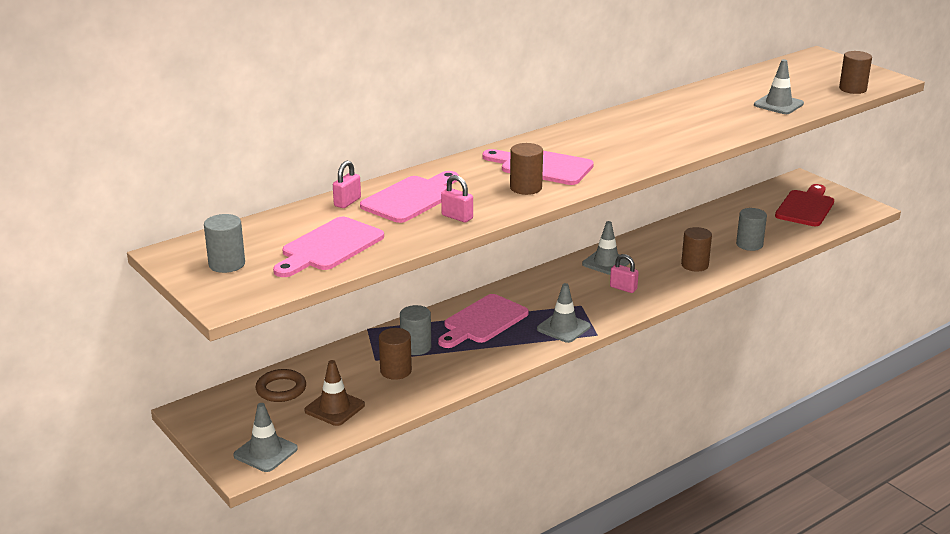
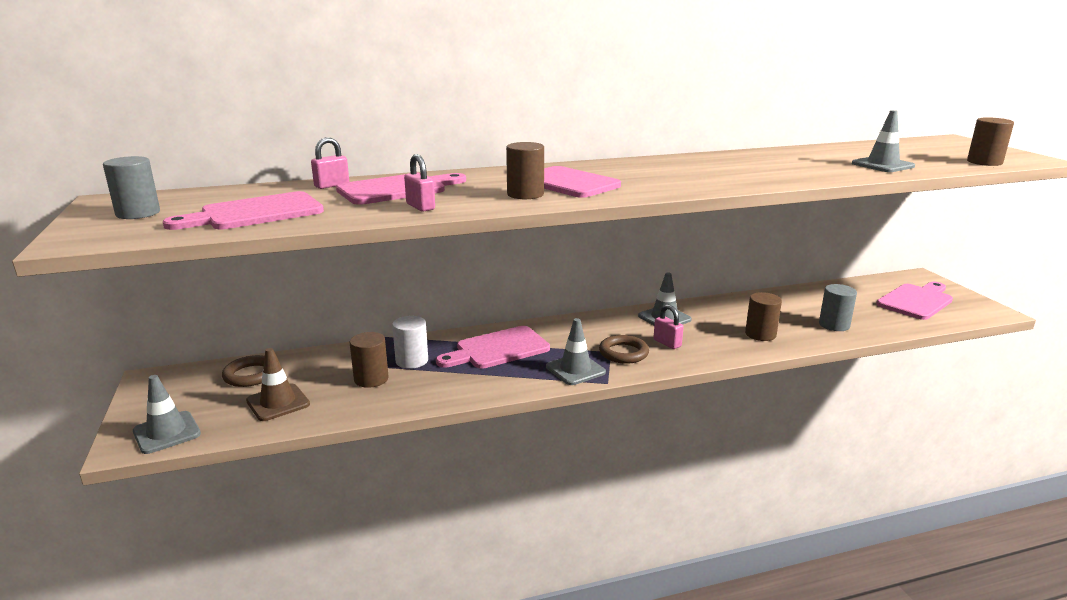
camera: 20 degrees right, 5 degrees down
grey cylinder [400,305,431,355] -> white cylinder [392,316,428,369]
red cutting board [775,184,834,226] -> pink cutting board [876,282,953,320]
none -> brown ring [599,335,649,364]

